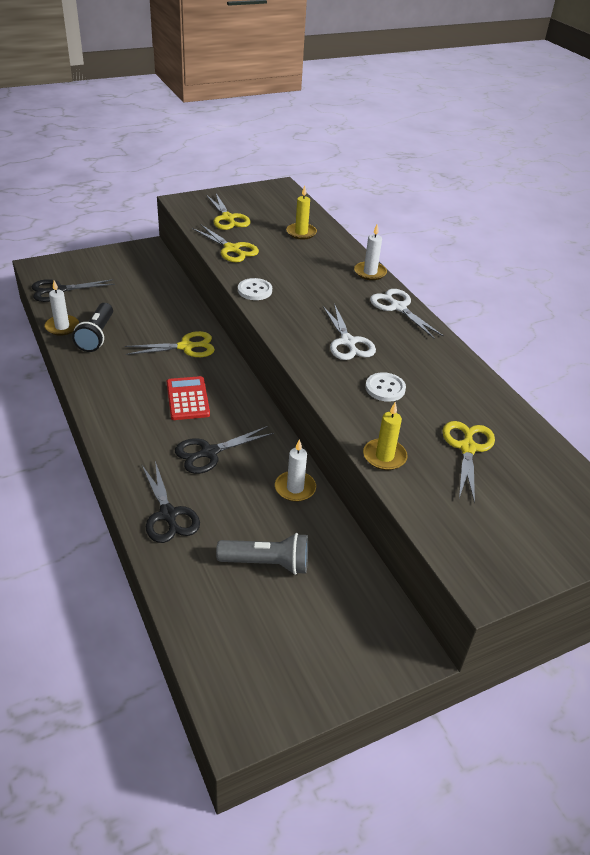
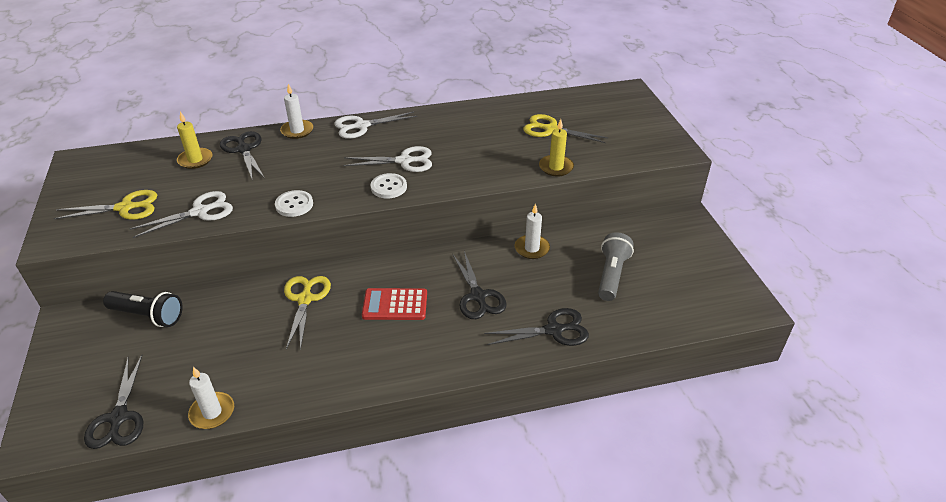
camera: 75 degrees left, 0 degrees up
black flashlight [72,303,113,352] -> black flashlight moved to [103,291,183,327]
yellow scissors [192,225,259,262] -> white scissors [130,191,233,238]
white button [365,372,406,402] -> white button moved to [371,173,407,198]
none -> black scissors [220,131,264,181]

